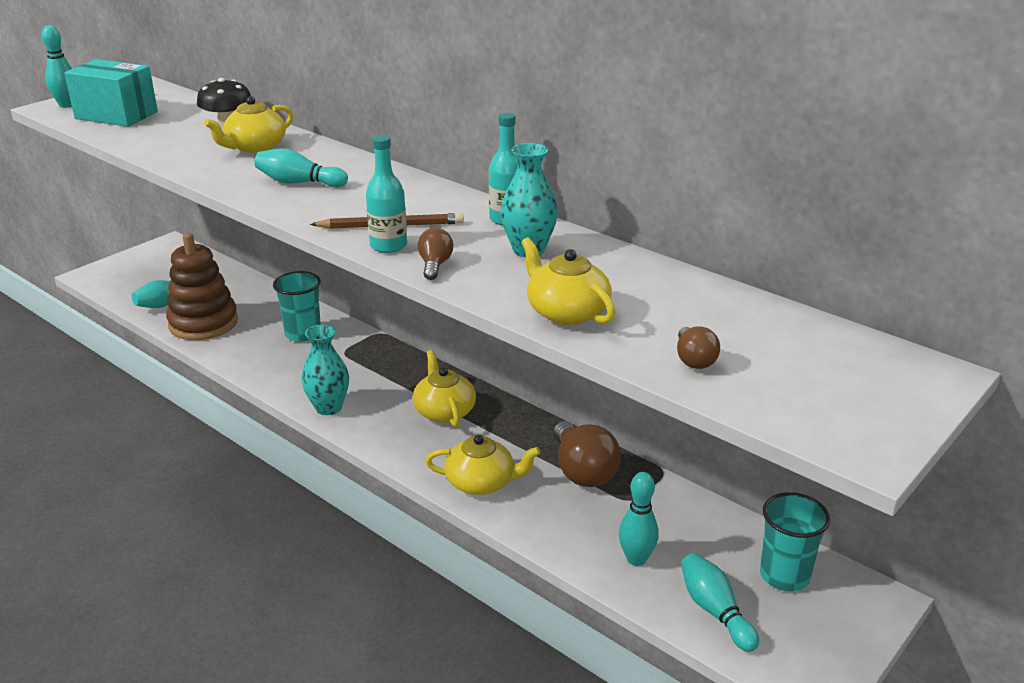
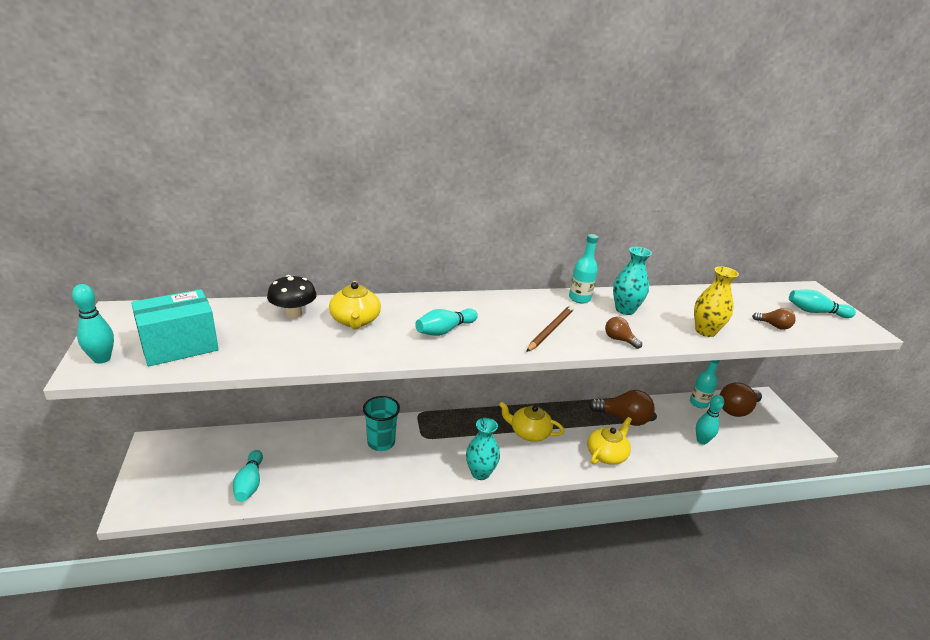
camera: 55 degrees left, 0 degrees up
brown stacking toy [166,233,238,340] -> none
turquoise bottle [366,135,407,253] -> turquoise bottle moved to [690,360,720,408]
yellow teapot [521,237,615,325] -> yellow vase [694,266,739,337]
turquoise bowling pin [681,553,759,652] -> turquoise bowling pin moved to [789,290,856,318]
turquoise cup [760,492,830,591] -> brown light bulb [720,382,762,417]

